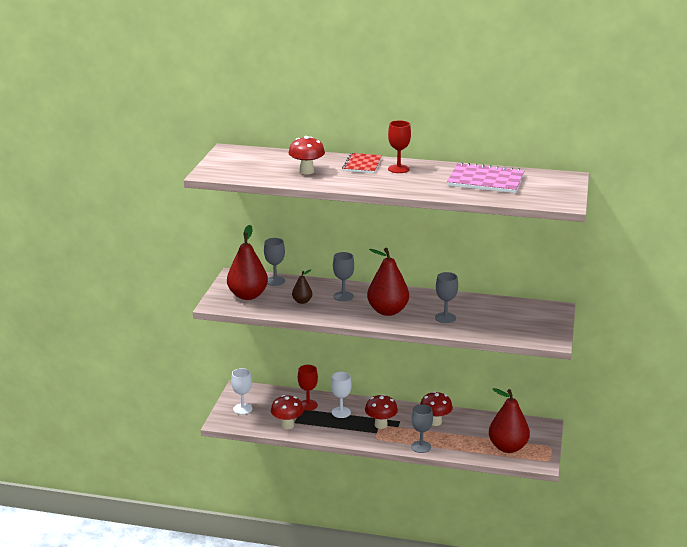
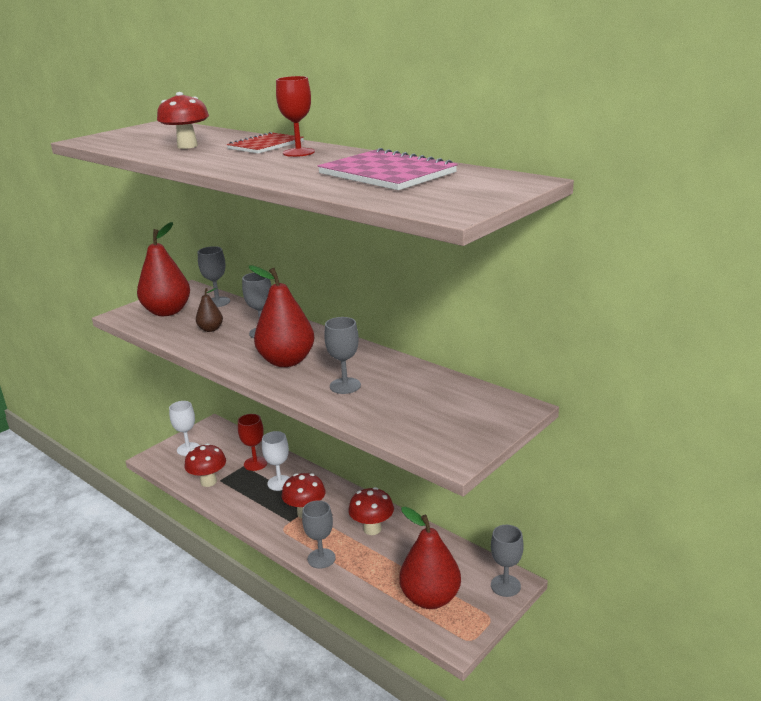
camera: 30 degrees right, 0 degrees up
none -> grey goblet [491,525,523,597]

